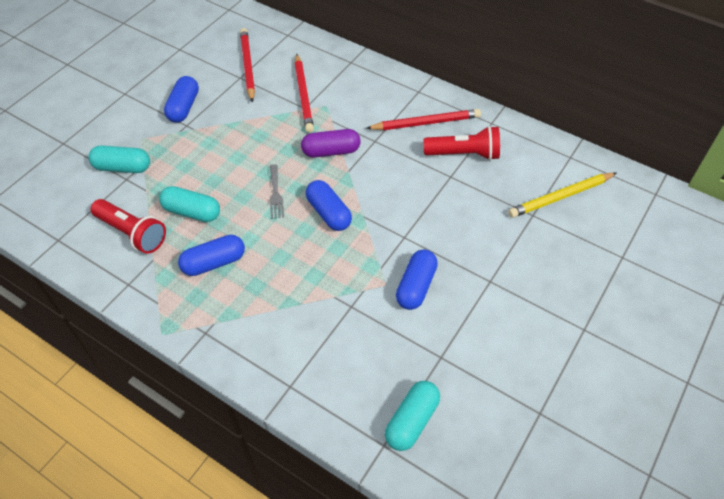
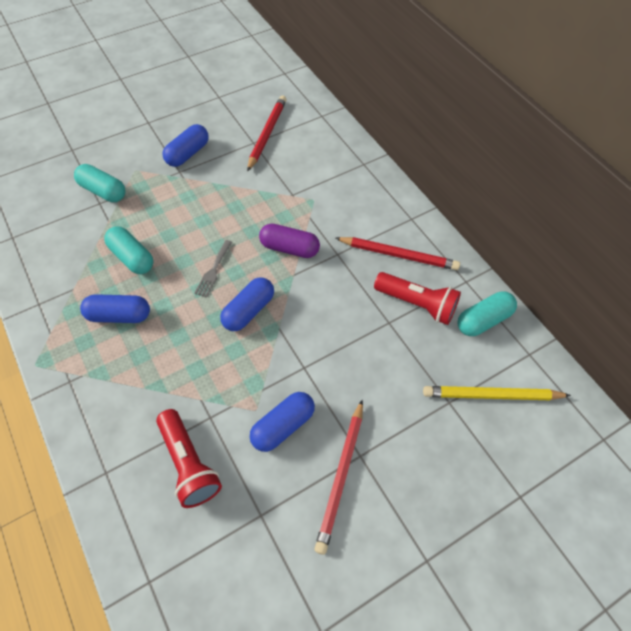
camera: 25 degrees right, 5 degrees up
red flashlight [91,199,166,254] -> red flashlight moved to [156,409,222,508]
red pencil [295,54,314,133] -> red pencil moved to [315,400,363,555]
blue capsule [306,180,352,231] -> blue capsule turned 45 degrees clockwise [220,277,274,331]
turquoise capsule [385,381,440,451] -> turquoise capsule moved to [458,291,517,336]

